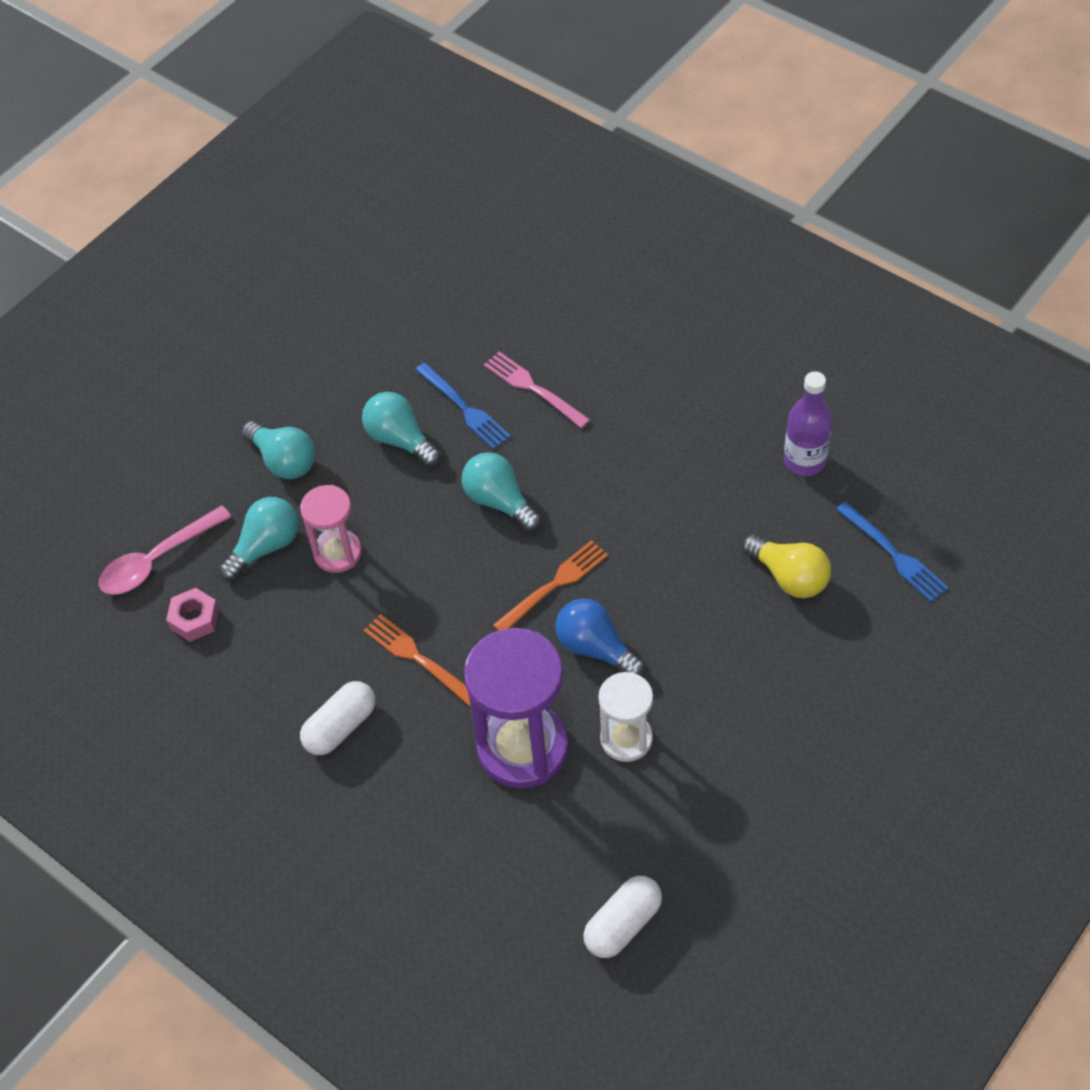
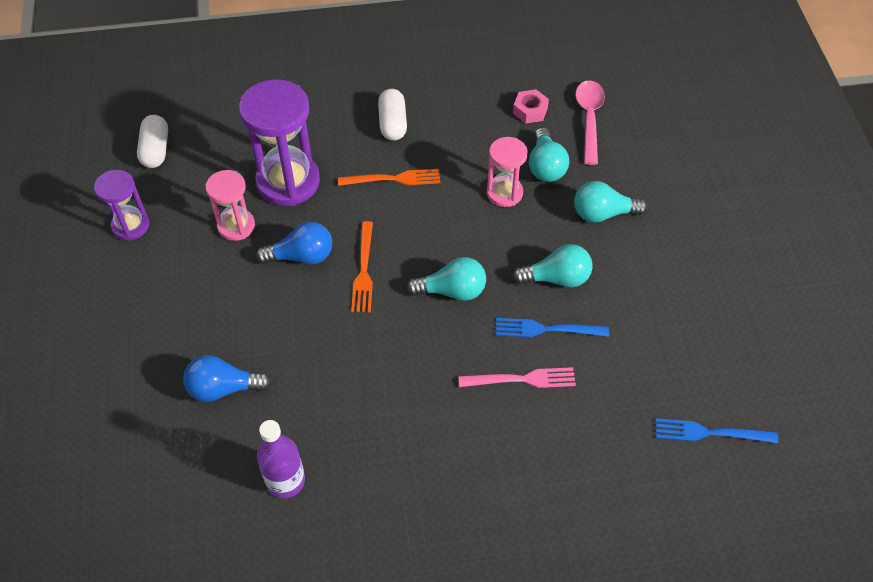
camera: 130 degrees right, 0 degrees up
white hourglass [598,672,653,762] -> pink hourglass [206,170,255,241]
yellow light bulb [743,534,831,598] -> blue light bulb [183,355,271,402]
blue fork [836,501,949,602] -> blue fork moved to [656,418,778,444]
none -> purple hourglass [94,170,149,241]

